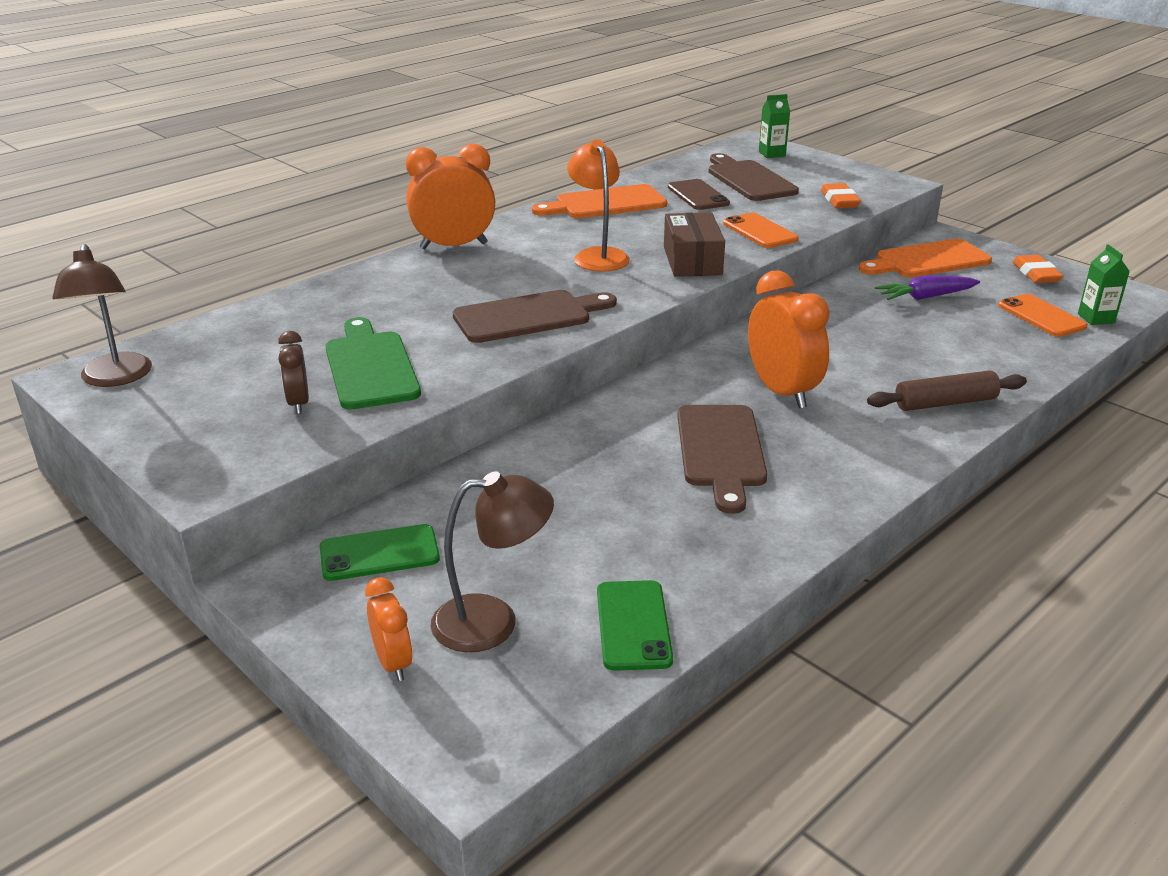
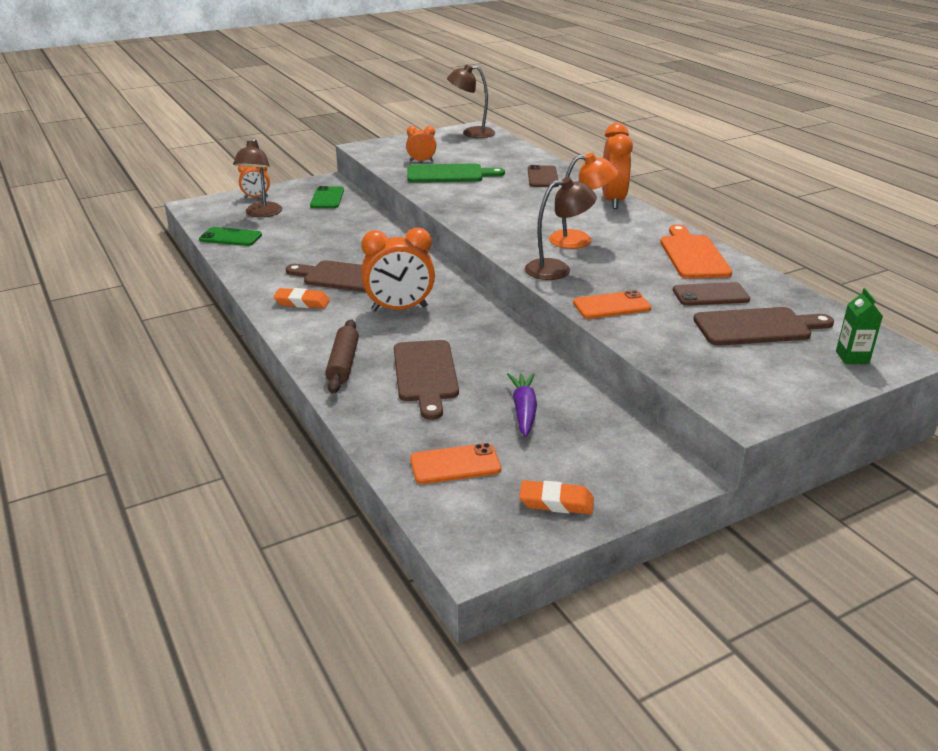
camera: 105 degrees right, 0 degrees up
brown clock [278,331,309,414] -> orange clock [406,126,436,161]
brown cutting board [453,290,617,343] -> brown cutting board moved to [394,340,459,420]
brown box [664,212,725,277] -> brown lamp [525,177,597,280]
orange eraser [821,183,861,208] -> orange eraser moved to [273,288,330,309]
orange cutting board [859,239,992,277] -> none
green carton [1078,244,1130,325] -> none
none -> brown phone [528,165,559,187]

